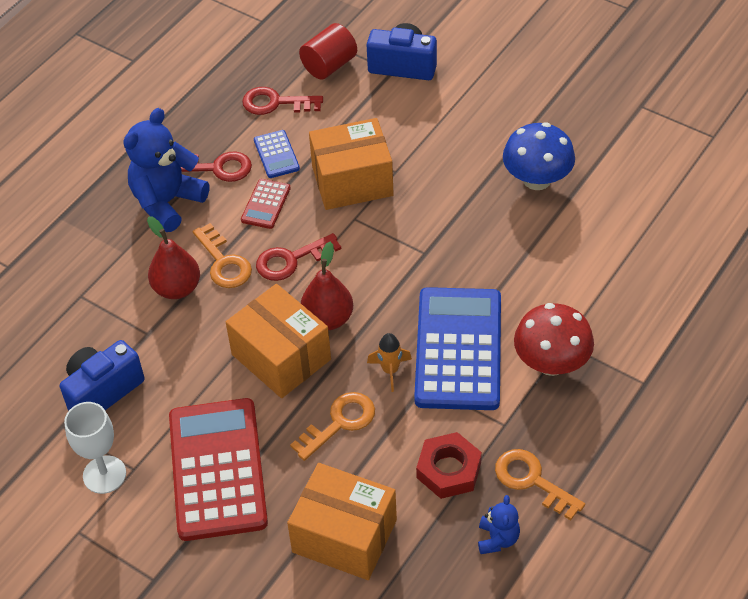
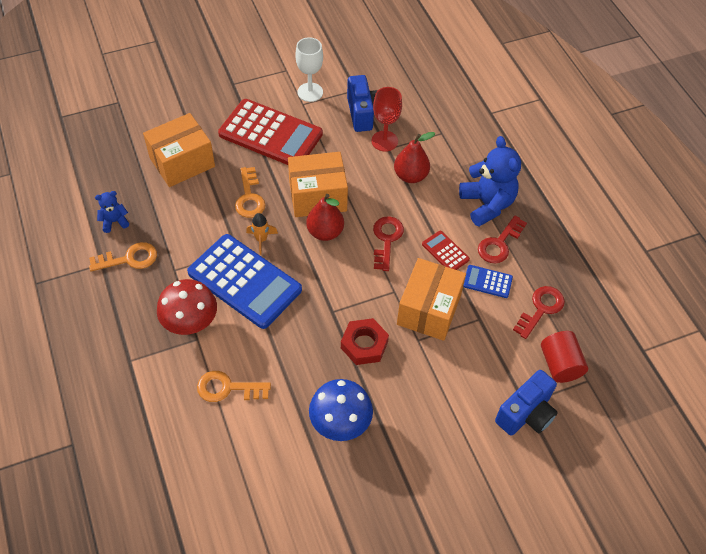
camera: 120 degrees right, 5 degrees up
orange key [193,223,252,288] -> orange key moved to [197,371,271,402]
red nut [416,432,482,499] -> red nut moved to [341,318,389,365]
blue teddy bear [478,495,520,554] -> blue teddy bear turned 120 degrees clockwise [95,191,129,233]
none -> red goblet [371,87,402,152]

